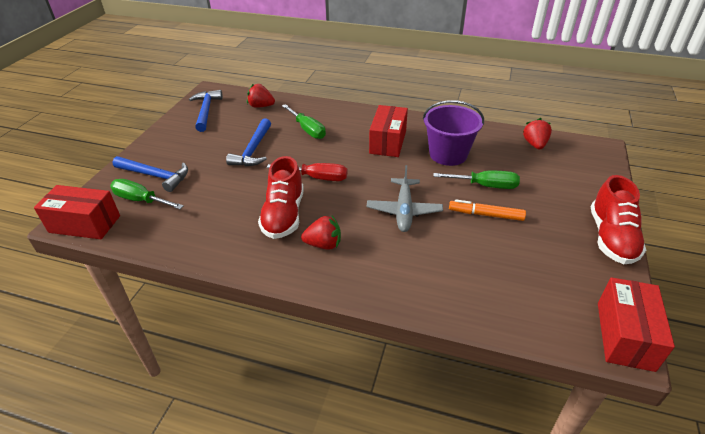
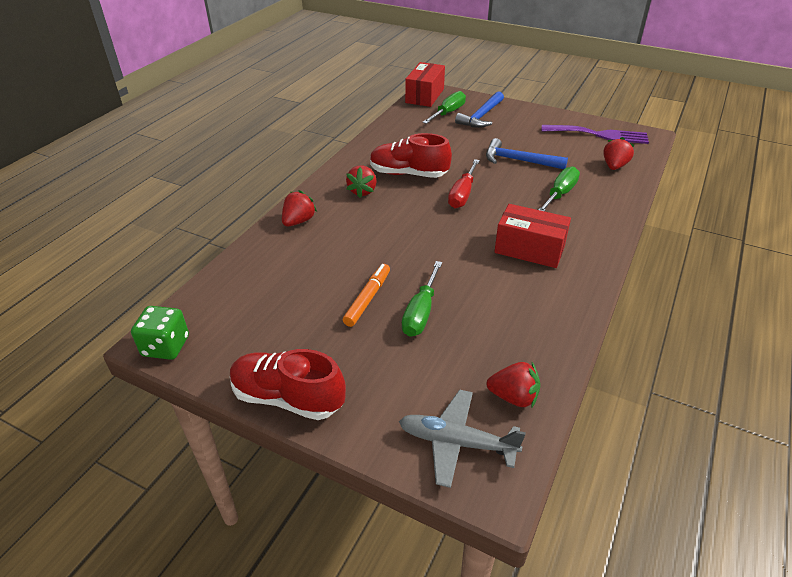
camera: 100 degrees right, 0 degrees up
blue hammer [189,90,223,132] -> purple fork [541,125,649,144]
green screwdriver [282,104,326,139] -> green screwdriver turned 150 degrees clockwise [538,166,580,211]
grey plane [367,165,443,232] -> grey plane moved to [399,390,526,488]
purple bucket [423,100,484,166] -> none
red box [598,277,675,372] -> green dice [131,306,189,360]
none -> red strawberry [282,190,317,226]

